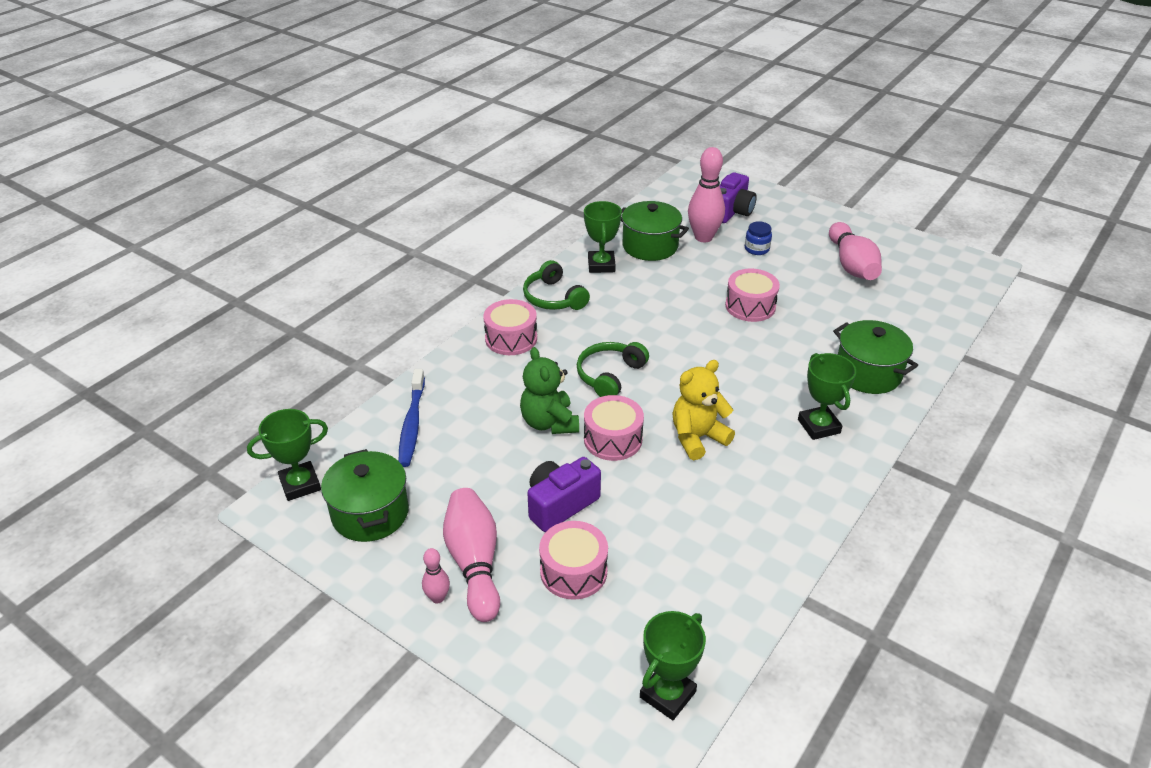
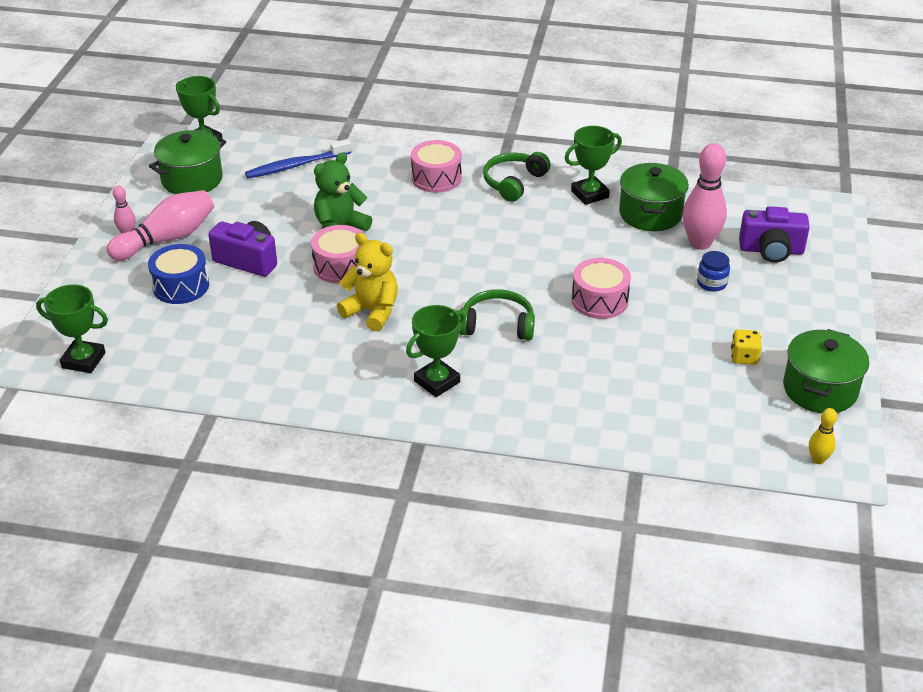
camera: 65 degrees right, 0 degrees up
pink drum [539,521,608,600] -> blue drum [148,244,209,304]
green headphones [577,342,649,397] -> green headphones moved to [459,289,535,340]
pink bowling pin [829,222,882,280] -> yellow dice [731,329,762,365]
green pot [833,320,918,394] -> green pot moved to [783,329,869,413]
none -> yellow bowling pin [809,408,837,464]

